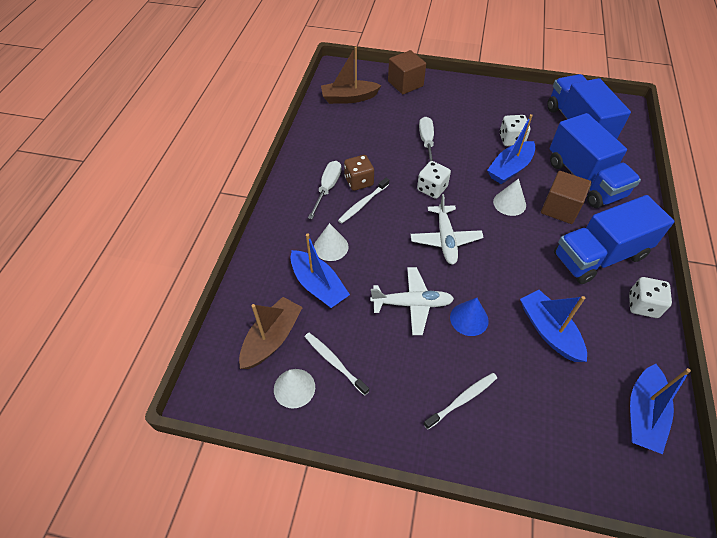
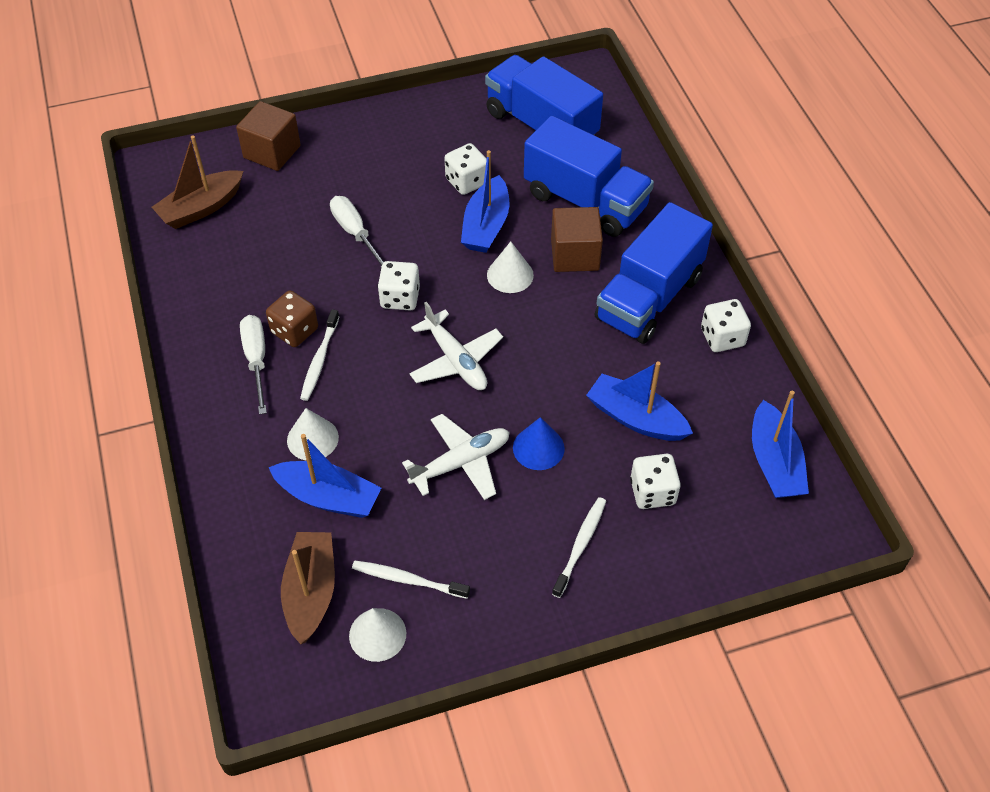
camera: 30 degrees left, 0 degrees up
none -> white dice [630,454,681,509]

